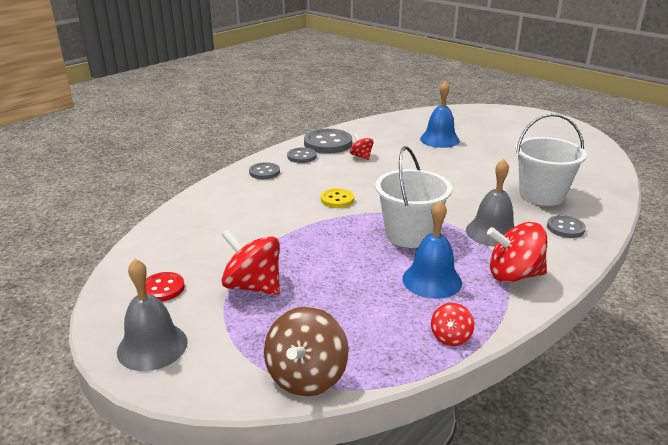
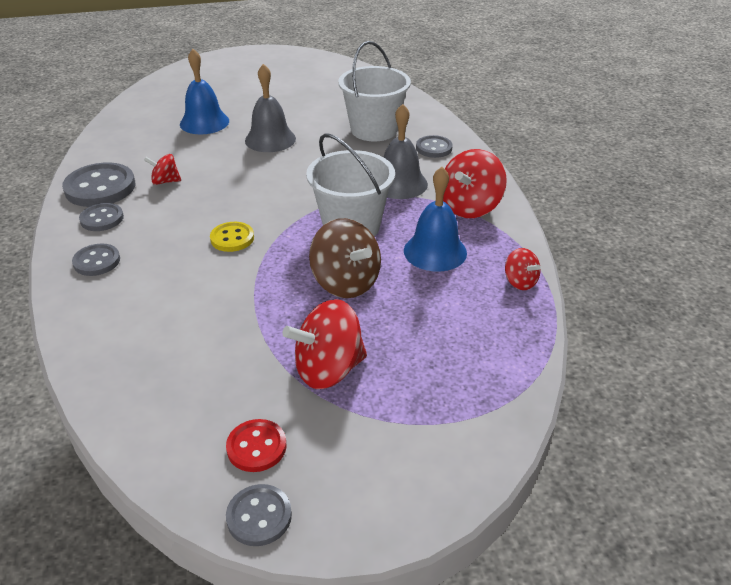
camera: 55 degrees left, 10 degrees up
grey bell [117,259,188,371] -> grey bell moved to [245,64,296,152]
brown spinning top [264,307,349,397] -> brown spinning top moved to [309,218,381,298]
none -> grey button [226,484,292,546]

